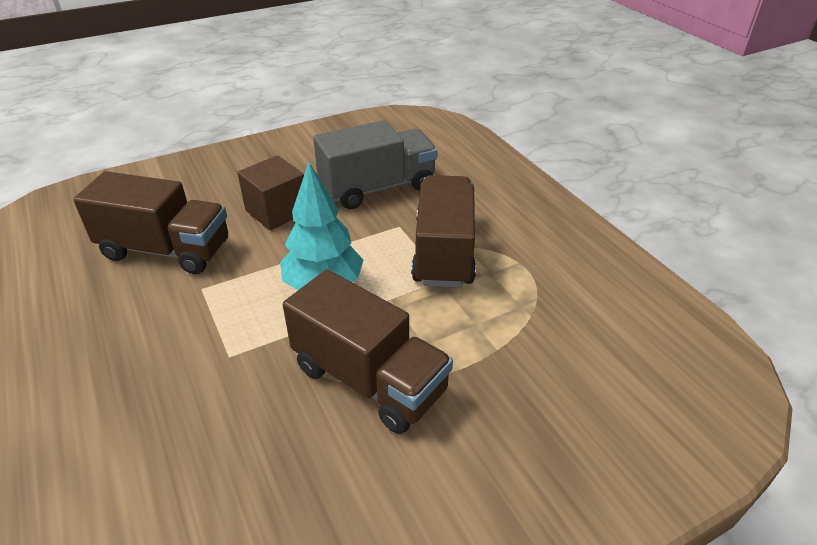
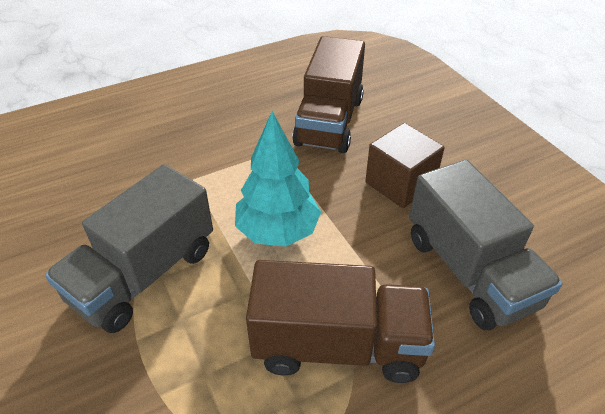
camera: 90 degrees right, 5 degrees up
brown truck [283,270,453,434] -> grey truck [45,164,213,333]

